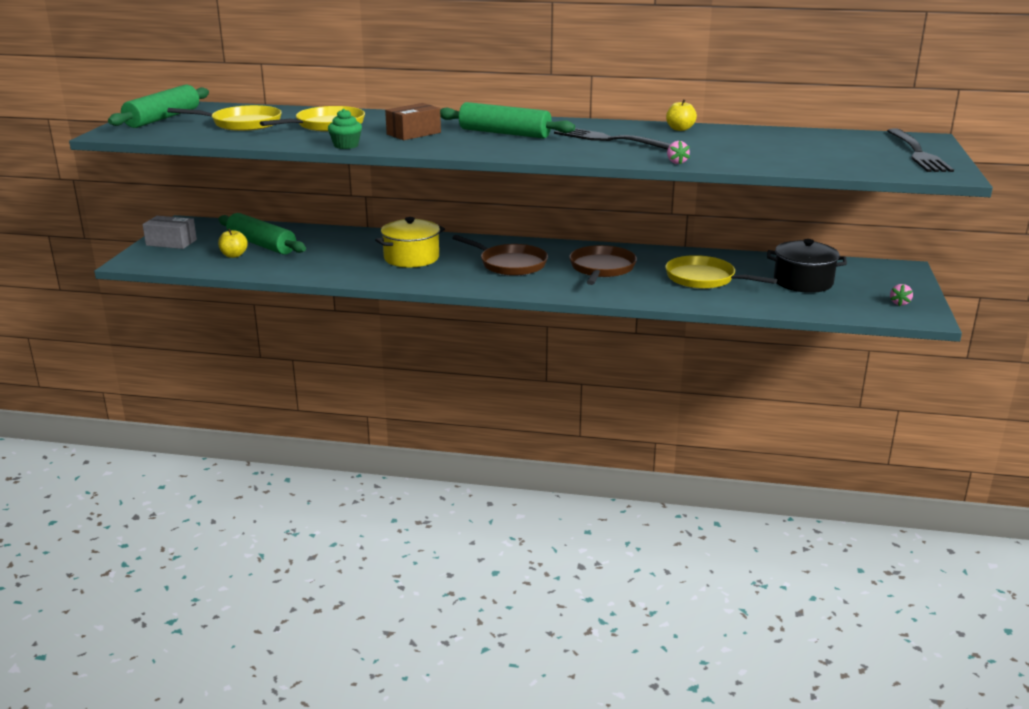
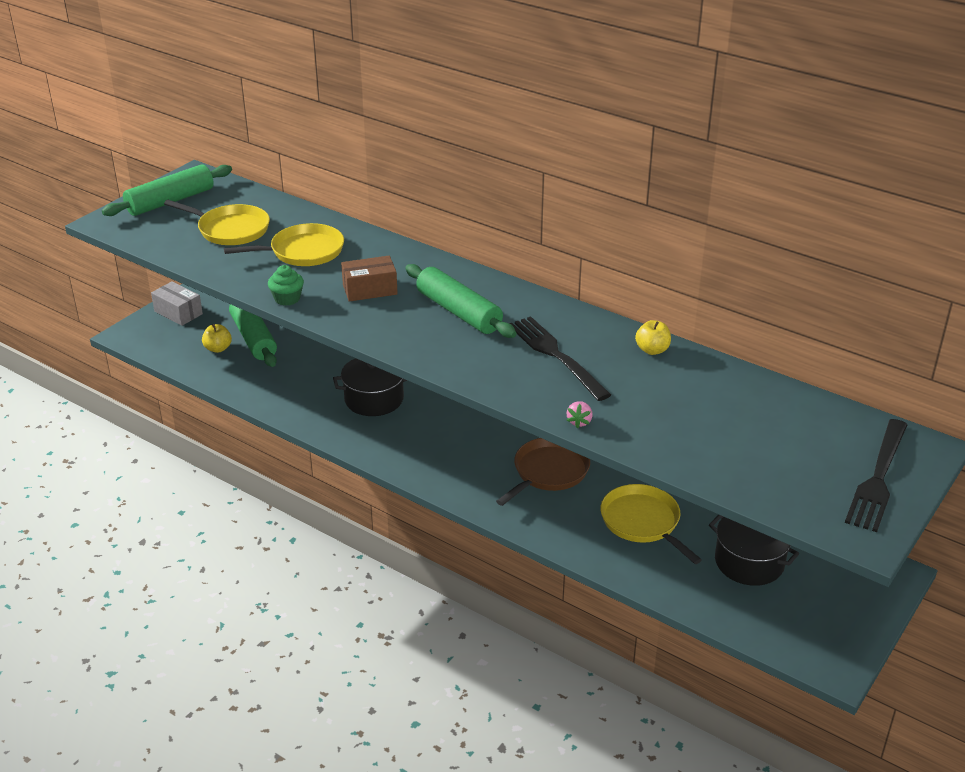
camera: 25 degrees right, 10 degrees up
yellow pot [375,217,445,267] -> black pot [333,358,407,416]
brown pan [452,235,548,276] -> none
pink strawberry [890,284,913,306] -> none

